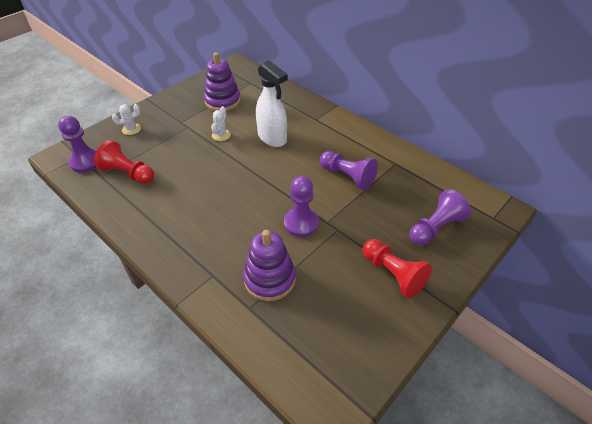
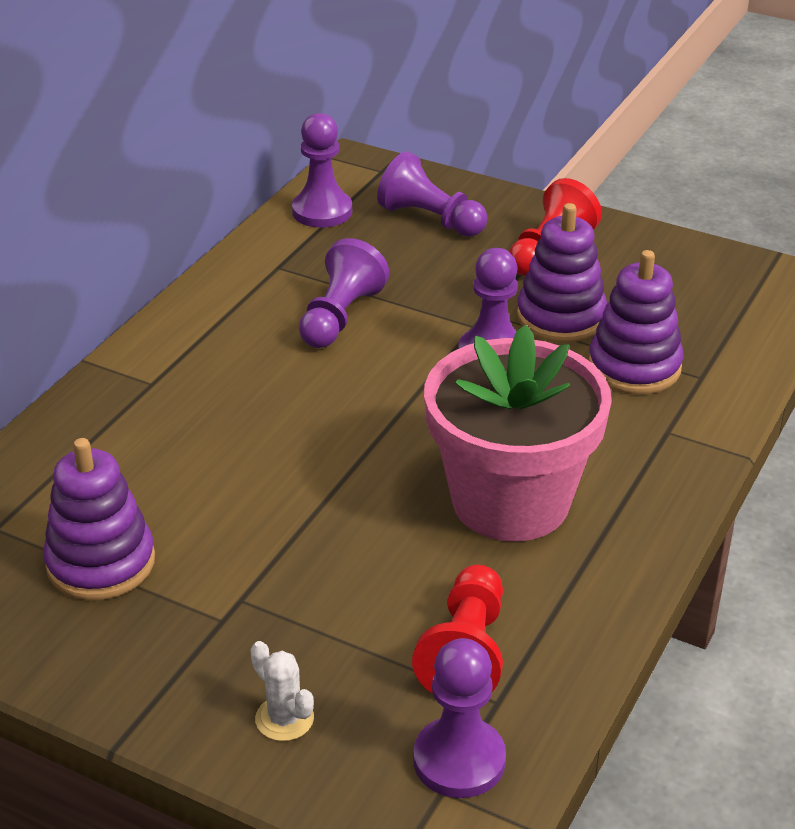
camera: 105 degrees left, 10 degrees down
white cactus [211,106,231,141] -> none
white spray bottle [256,60,288,147] -> none
none -> purple pawn [292,113,352,228]
none -> pink flower pot [424,325,612,541]
none -> purple stacking toy [517,203,607,343]

